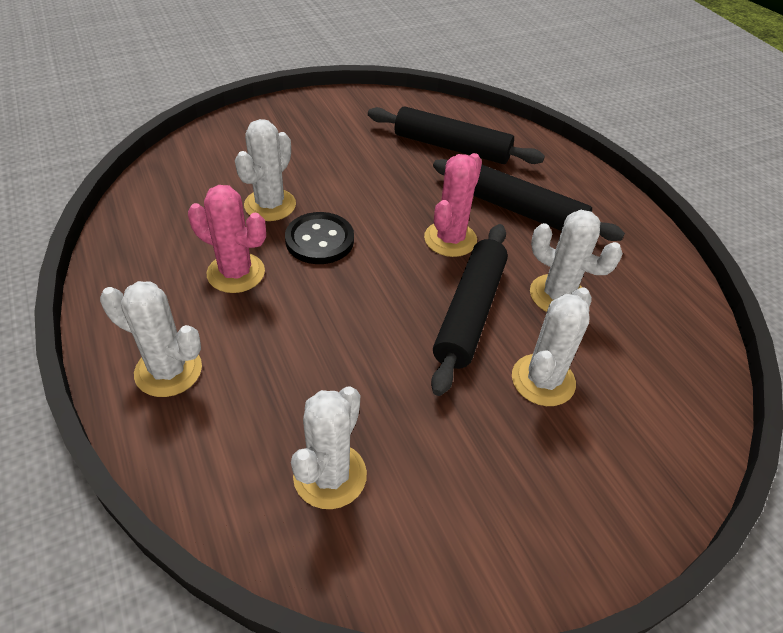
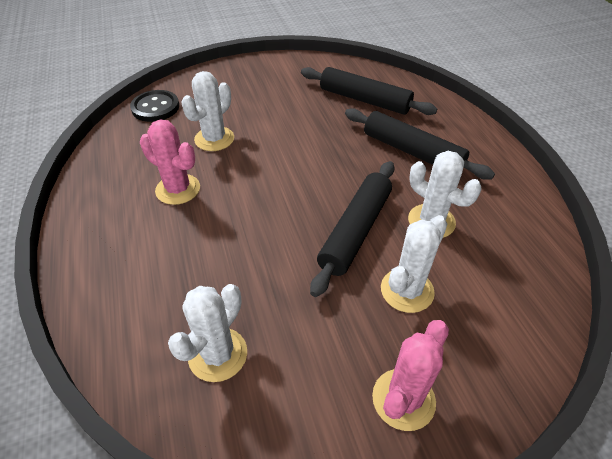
camera: 10 degrees right, 0 degrees up
white cactus [100,281,202,397] -> none
black button [285,212,354,264] -> black button moved to [130,90,179,122]
pink cactus [424,153,482,257] -> pink cactus moved to [372,320,449,431]

